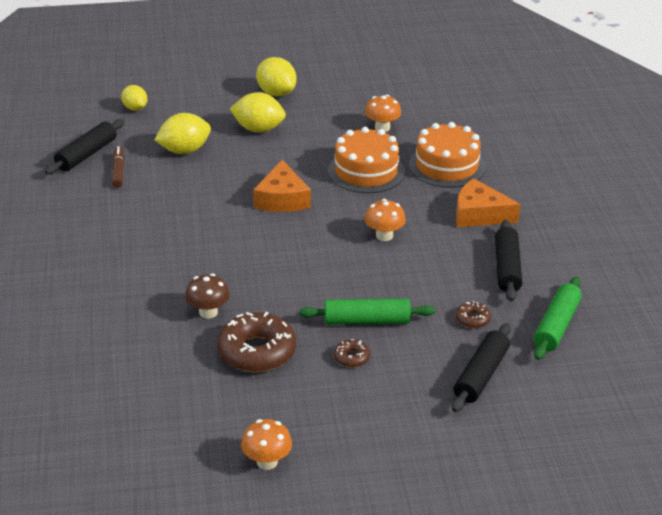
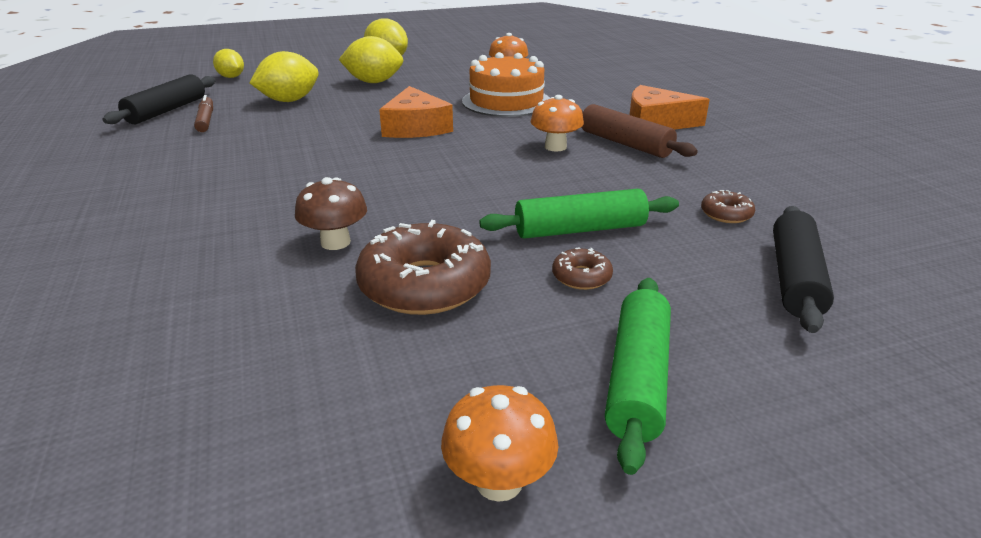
camera: 10 degrees left, 5 degrees down
orange cake [409,122,486,188] -> none
black rolling pin [495,220,522,302] -> none
green rolling pin [534,277,582,360] -> green rolling pin moved to [605,278,671,475]
none -> brown rolling pin [582,104,698,158]

